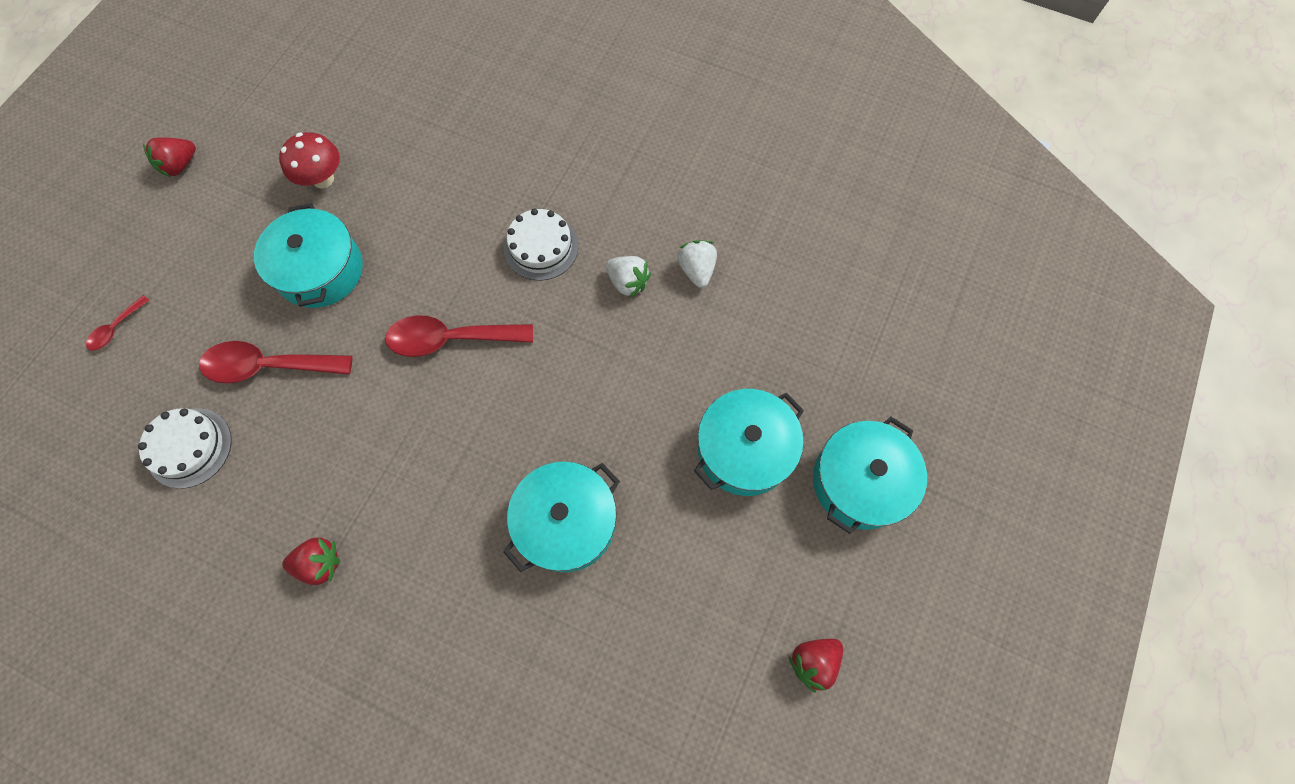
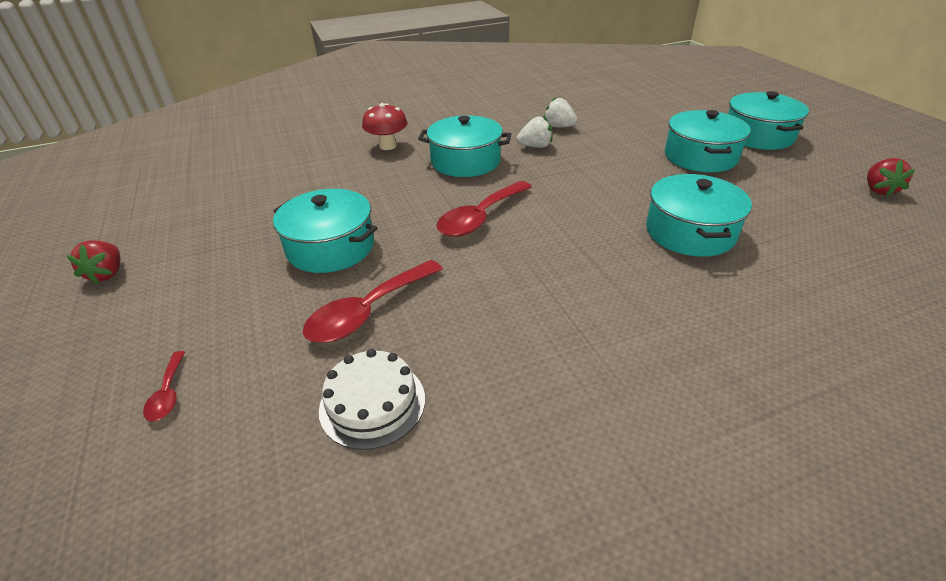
camera: 45 degrees left, 30 degrees down
red mushroom [279,132,340,188] -> red mushroom moved to [362,103,408,150]
red strawberry [282,537,340,585] -> none
white cake [504,208,578,281] -> turquoise pot [418,115,511,177]

